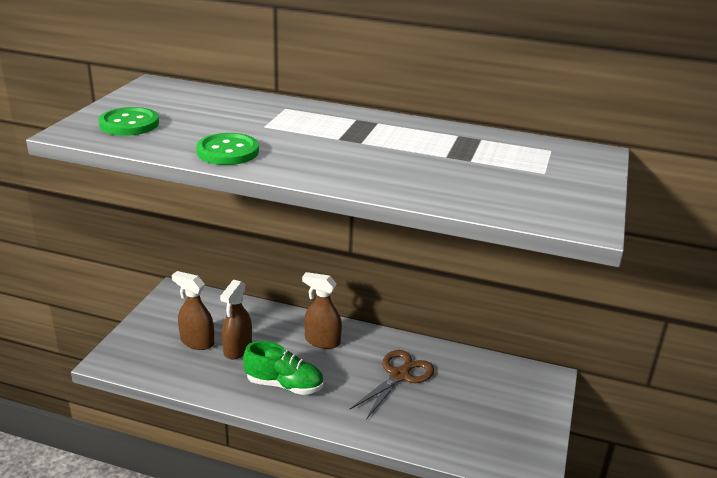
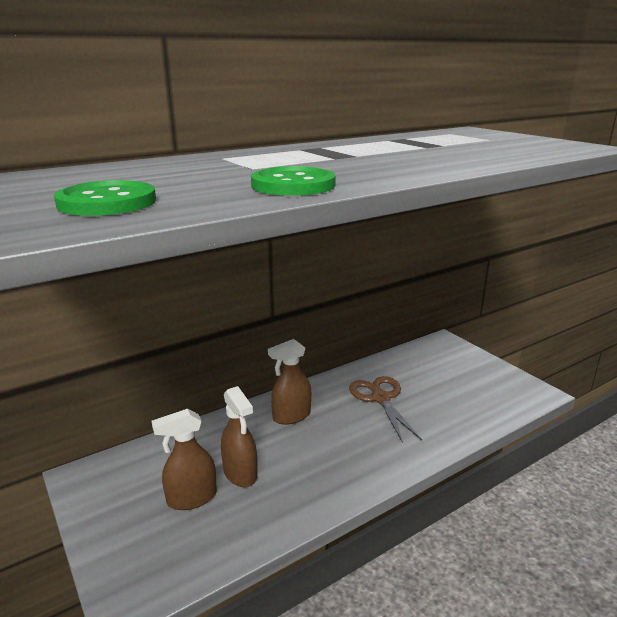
camera: 50 degrees left, 5 degrees down
green shoe [243,341,323,395] -> none

